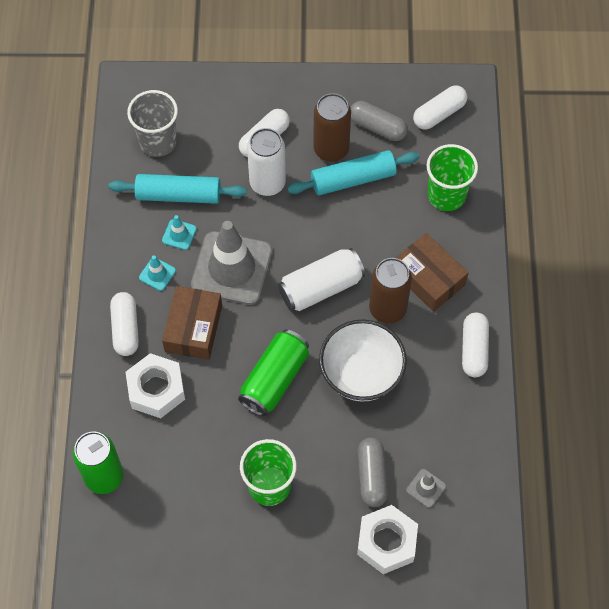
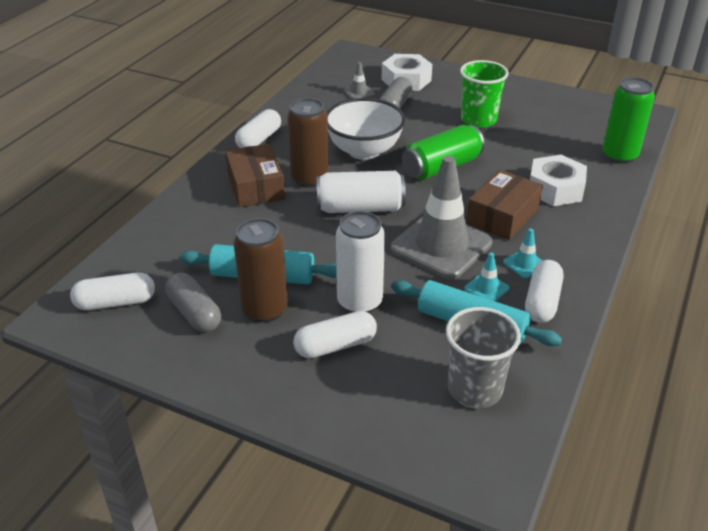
camera: 155 degrees left, 25 degrees down
white capsule [110,292,139,356] -> white capsule moved to [525,260,563,323]
green cup [427,144,478,211] -> none

